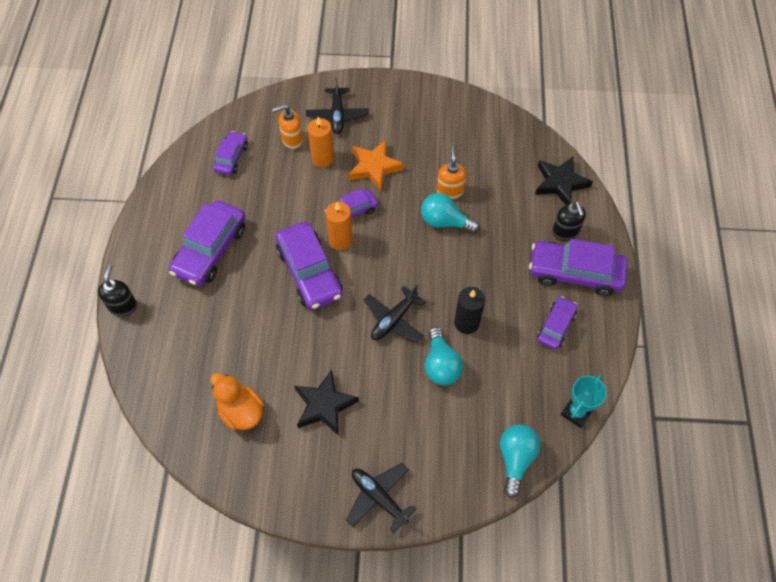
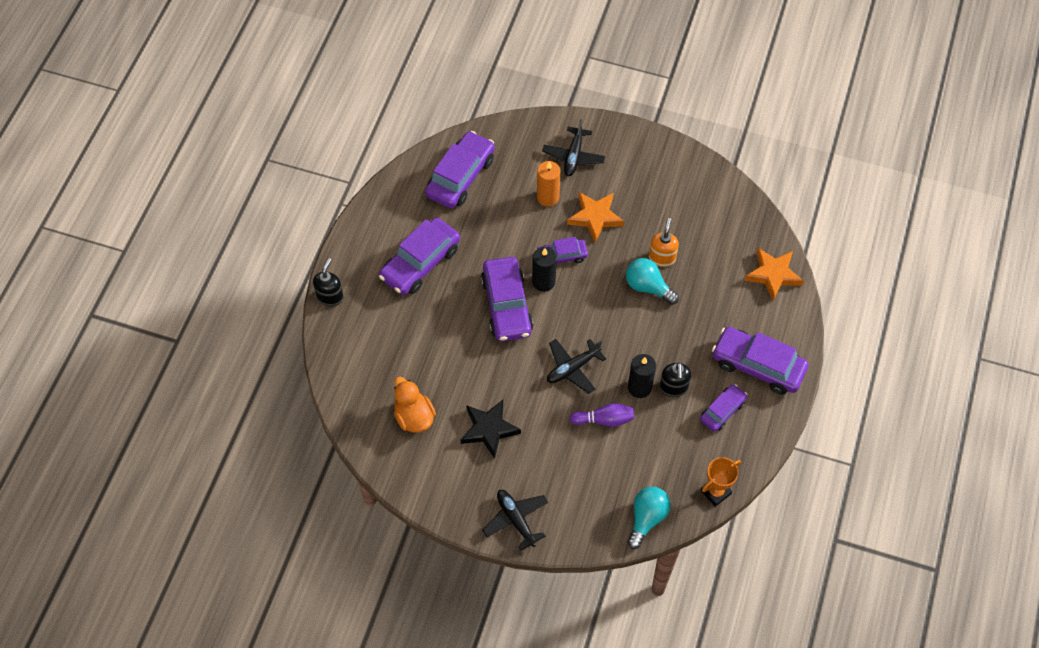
camera: 15 degrees right, 0 degrees up
purple car [213,131,248,175] -> purple car [425,131,495,208], size x1.76
orange soap dispenser [272,104,303,149] -> none
orange candle [325,202,353,250] -> black candle [532,247,557,292]
turquoise light bulb [425,327,463,385] -> purple bowling pin [570,403,634,427]
black star [535,156,593,205] -> orange star [744,248,804,301]
black soap dispenser [552,201,586,241] -> black soap dispenser moved to [660,362,691,397]
turquoise trophy [561,374,607,428] -> orange trophy [701,457,741,507]

